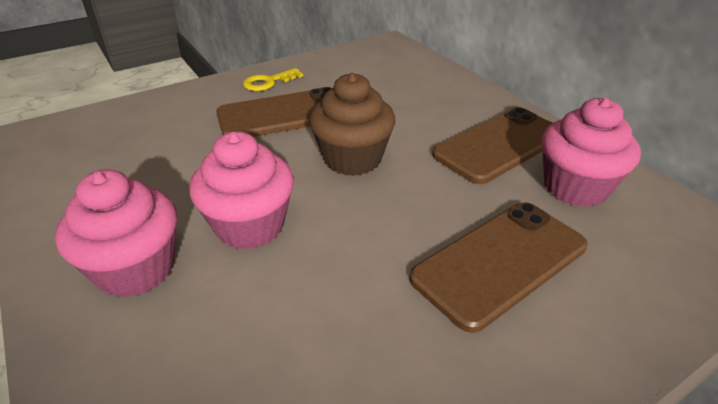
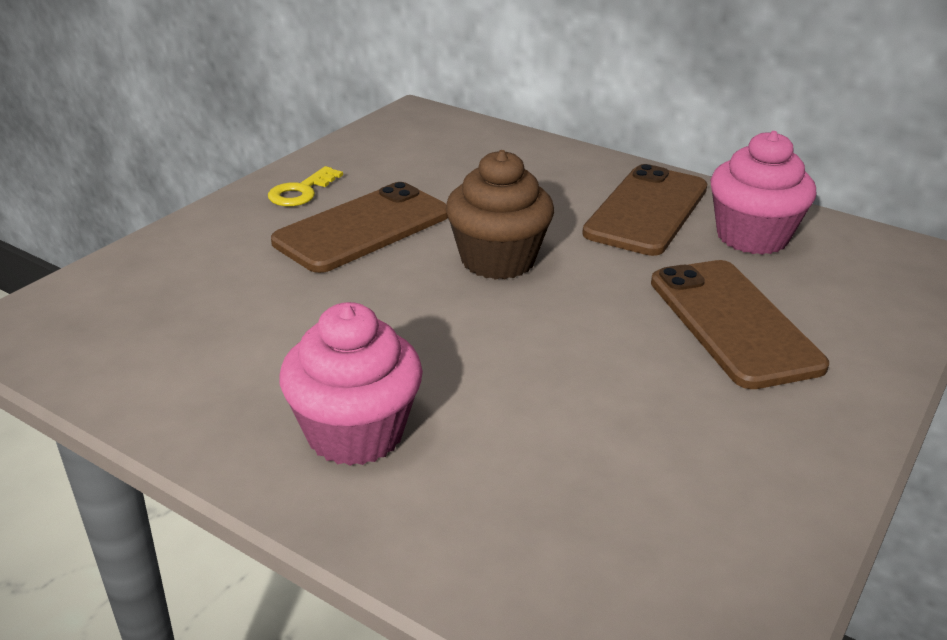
camera: 25 degrees left, 5 degrees down
pink cupcake [189,131,294,250] -> none
brown phone [409,202,588,333] -> brown phone turned 45 degrees counterclockwise [651,260,829,389]

